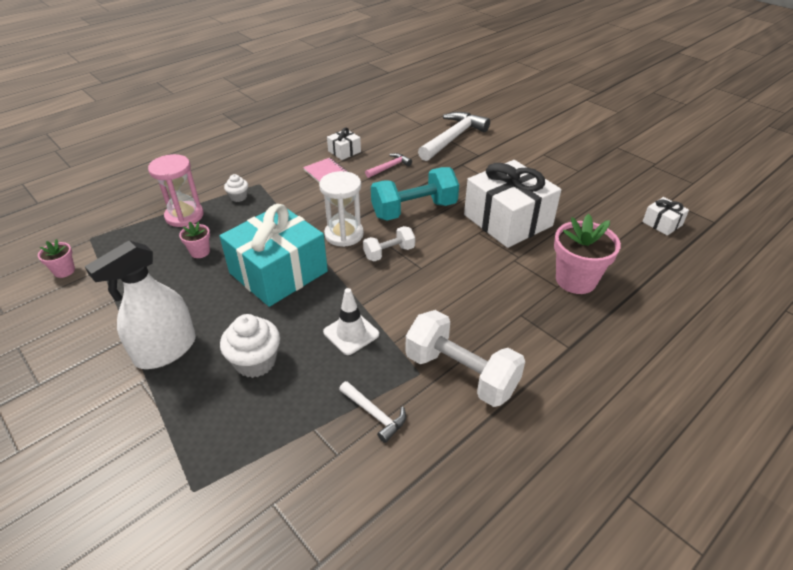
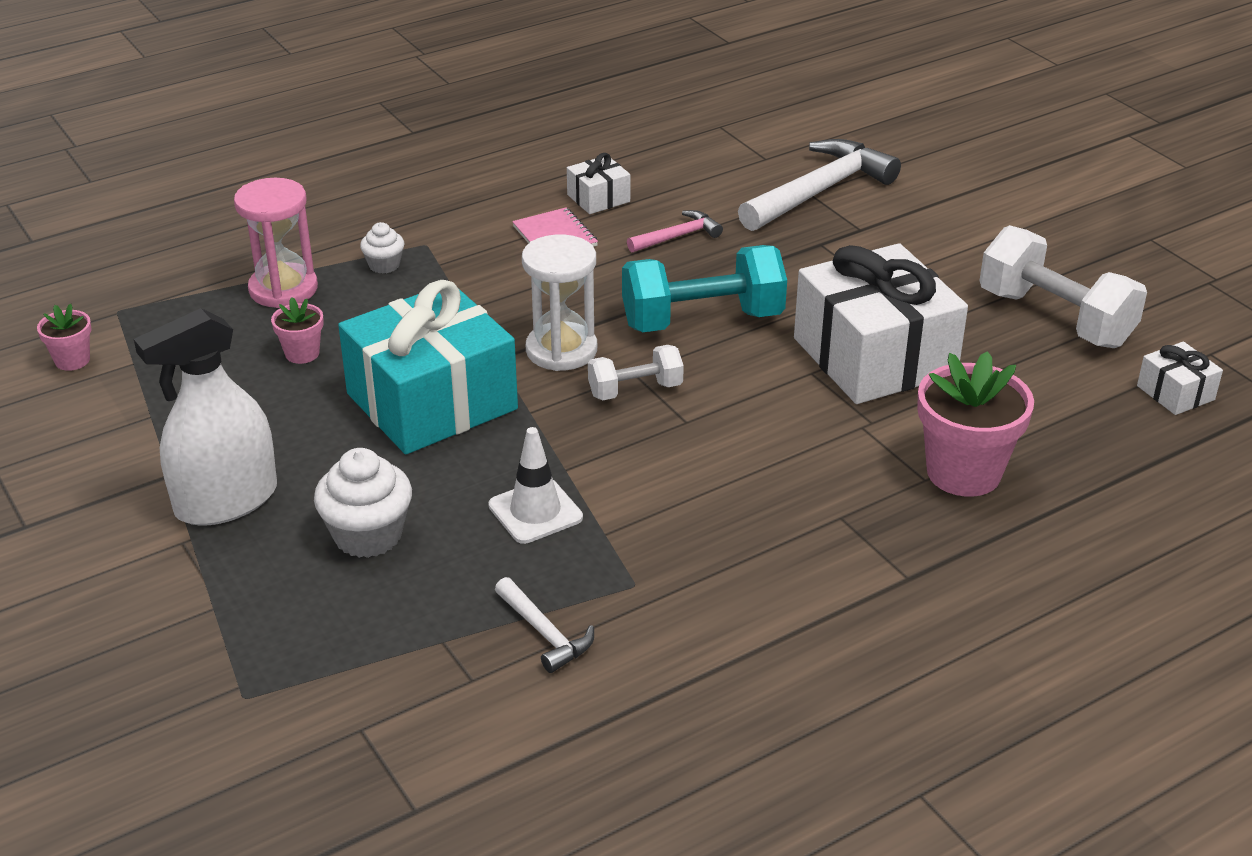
camera: 10 degrees right, 5 degrees down
white dumbbell [405,310,525,407] -> white dumbbell moved to [980,225,1147,348]

